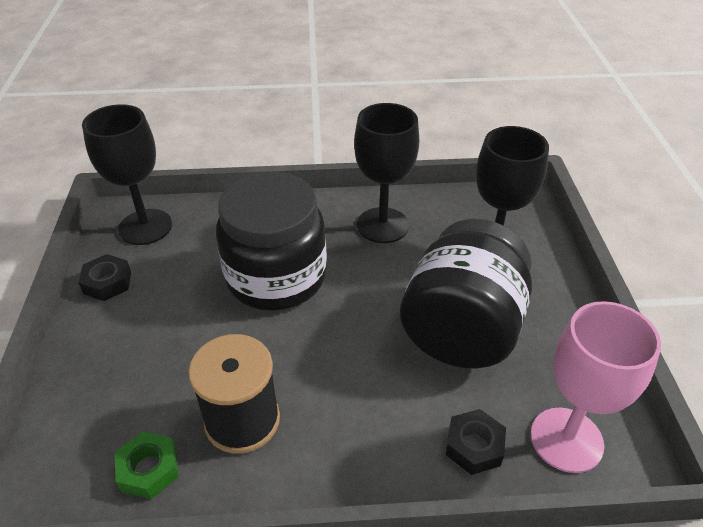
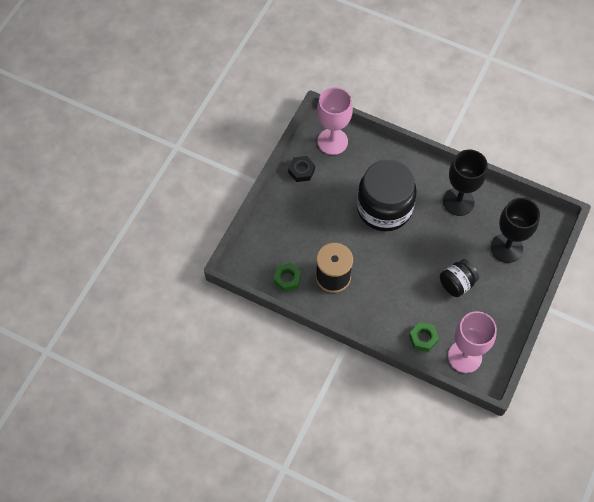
camera: 30 degrees right, 20 degrees up
black goblet [82,104,172,245] -> pink goblet [317,87,353,155]
black jar [400,219,532,368] -> black jar [440,259,479,297], size x0.51
black nut [446,409,506,475] -> green nut [409,322,439,352]

